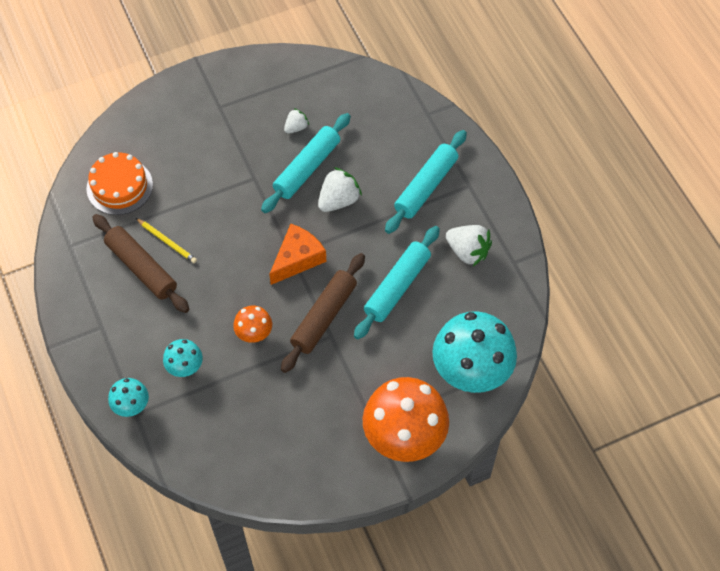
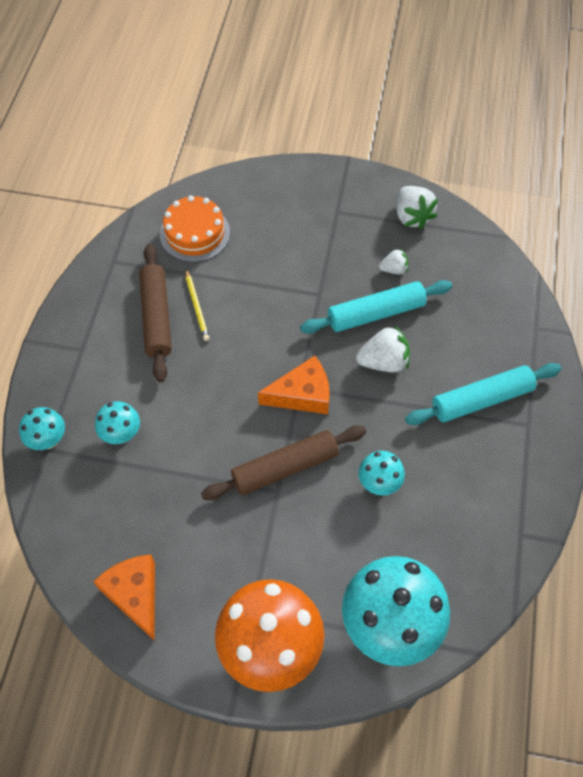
camera: 35 degrees right, 0 degrees up
orange mushroom [233,306,272,343] -> none
turquoise rolling pin [354,226,440,339] -> turquoise mushroom [359,451,405,495]
white strawberry [446,225,492,266] -> white strawberry moved to [397,186,438,230]
none -> orange cheese [93,554,155,641]

